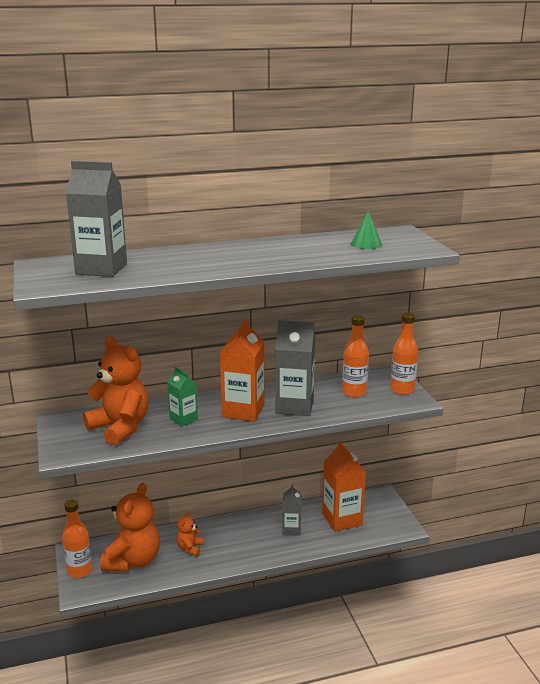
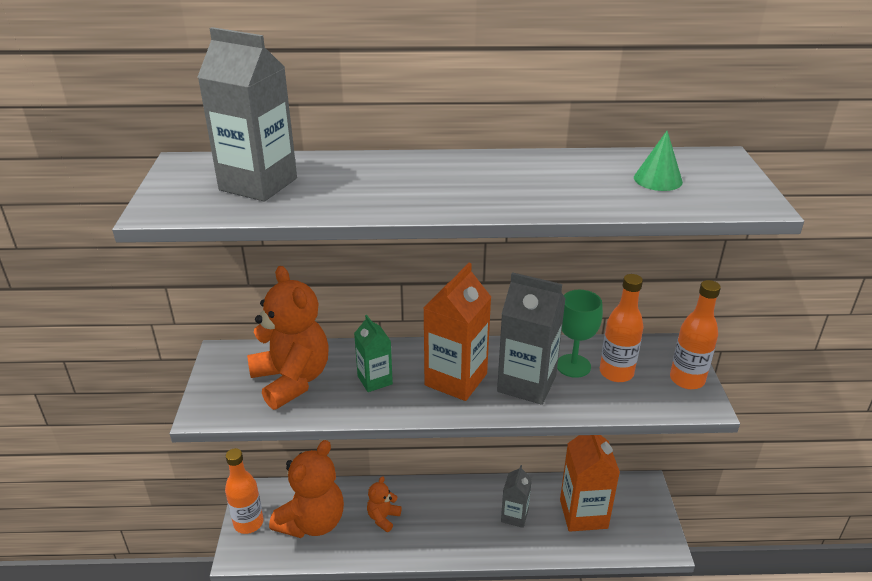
camera: 15 degrees right, 10 degrees up
none -> green goblet [557,290,603,378]

